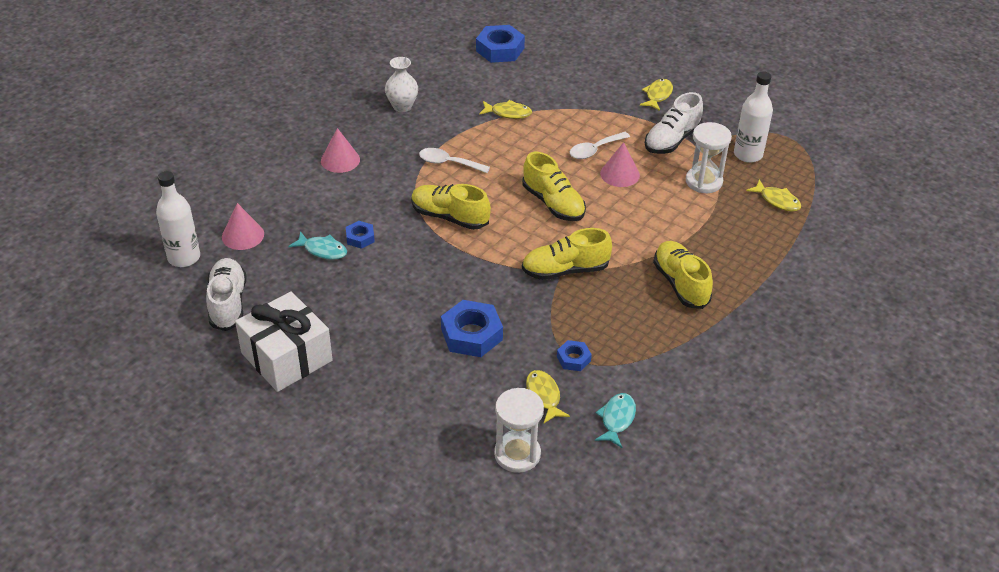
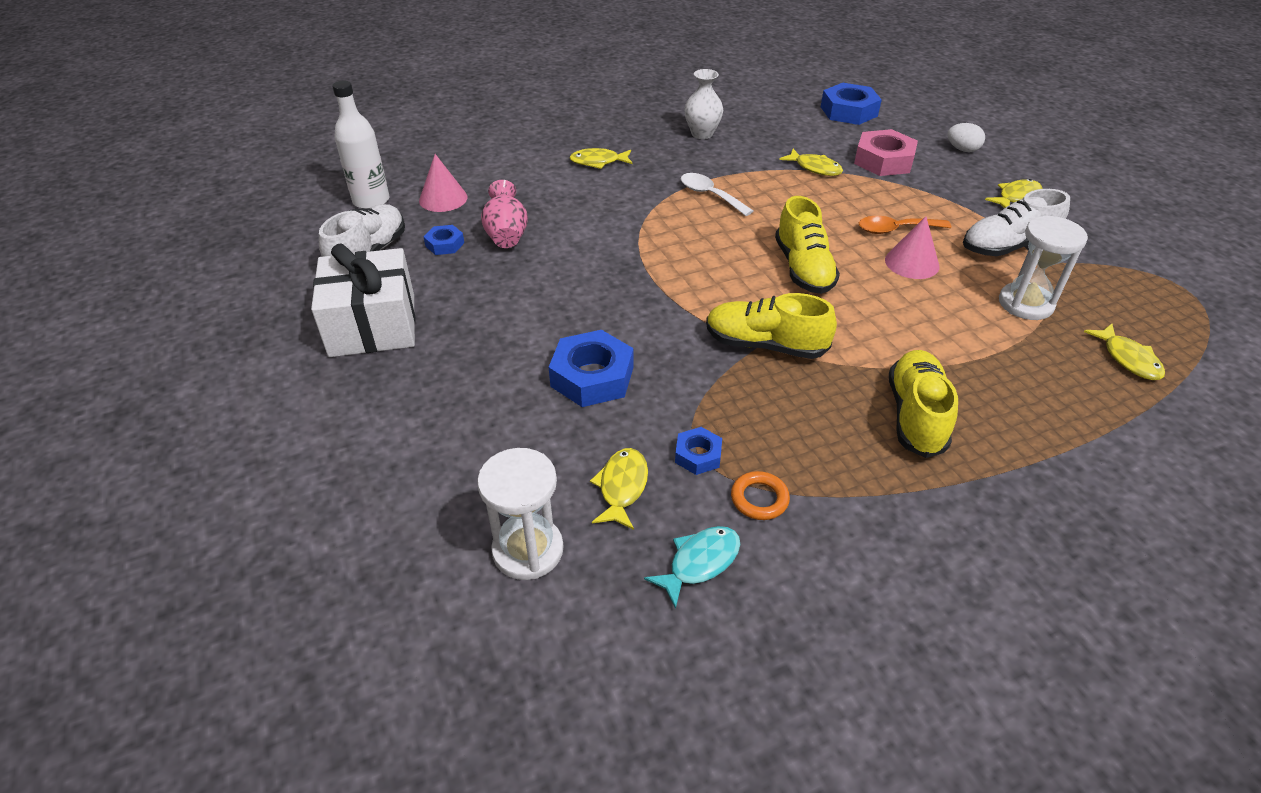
camera: 30 degrees right, 0 degrees up
turquoise fish [288,231,347,260] -> pink vase [481,180,528,248]
pink cone [321,128,360,173] -> yellow fish [569,148,633,169]
blue nut [346,221,375,249] -> blue nut moved to [423,225,464,255]
yellow shoe [411,184,491,230] -> none
white spoon [570,132,630,159] -> orange spoon [859,216,951,234]
white bottle [734,71,773,163] -> none
none -> orange ring [731,471,790,520]
none -> pink nut [854,129,918,176]
none -> white egg [947,123,985,152]

